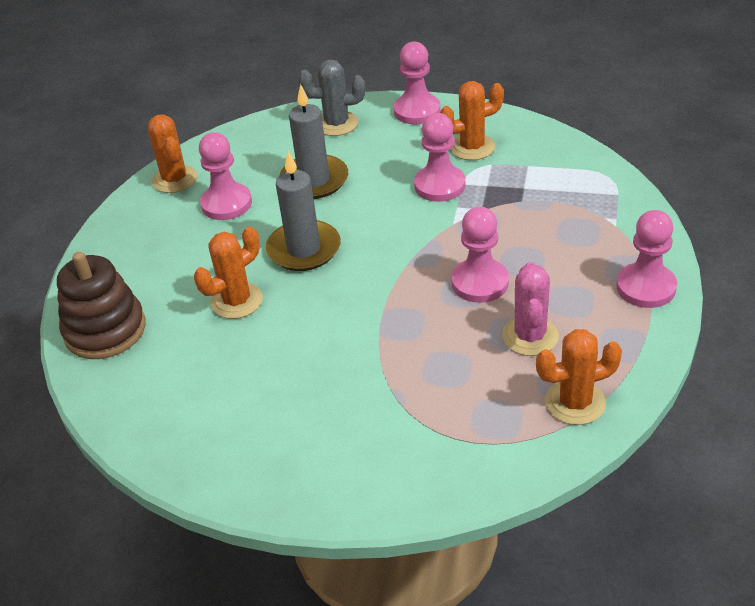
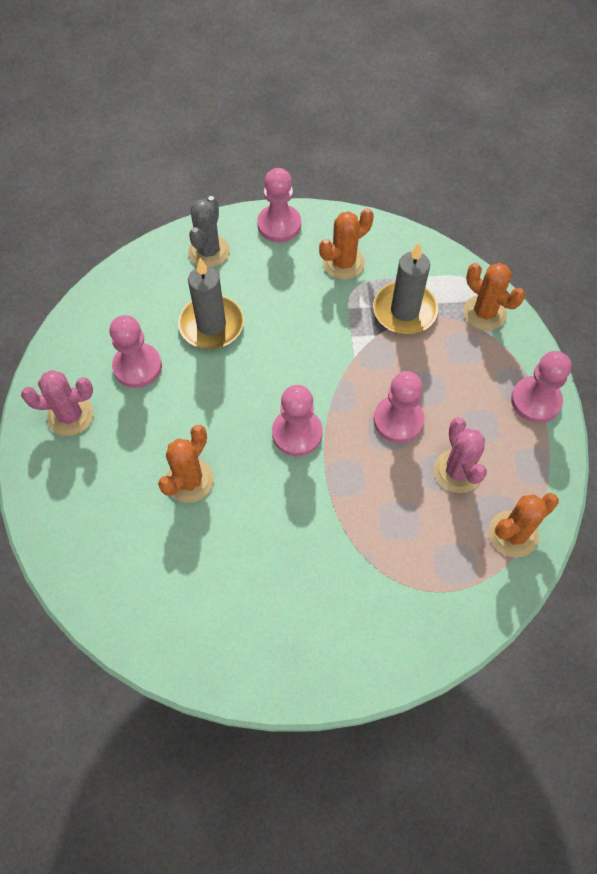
camera: 20 degrees left, 20 degrees up
brown stacking toy [57,252,146,359] -> none
orange cactus [148,114,197,193] -> orange cactus moved to [463,263,525,331]
grey candle [266,151,341,271] -> grey candle moved to [373,243,438,334]
grey cactus [298,59,365,136] -> grey cactus turned 60 degrees counterclockwise [188,196,230,267]
pink pawn [414,113,466,202] -> pink pawn moved to [272,385,323,456]
none -> pink cactus [21,370,94,436]

